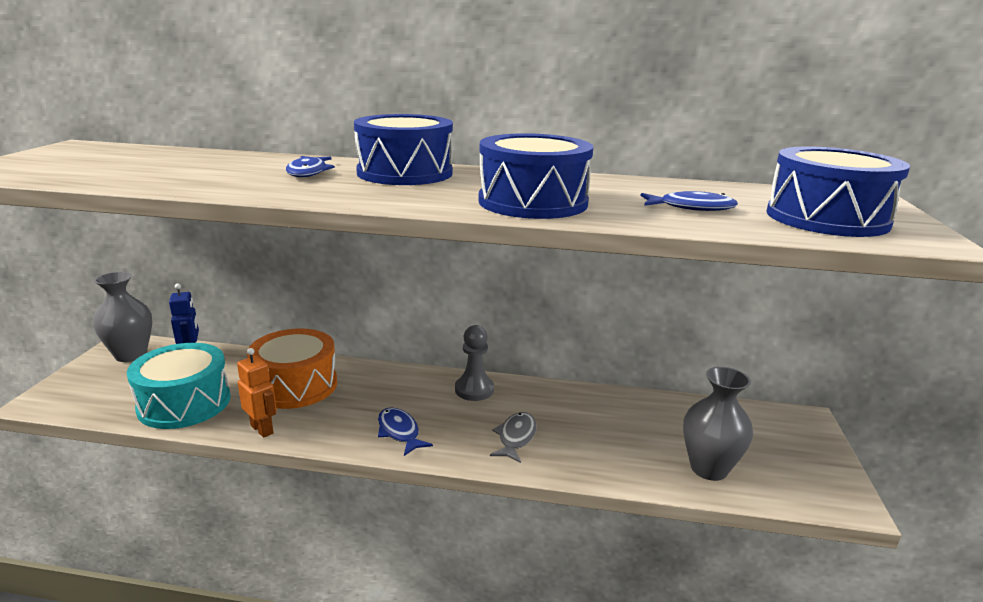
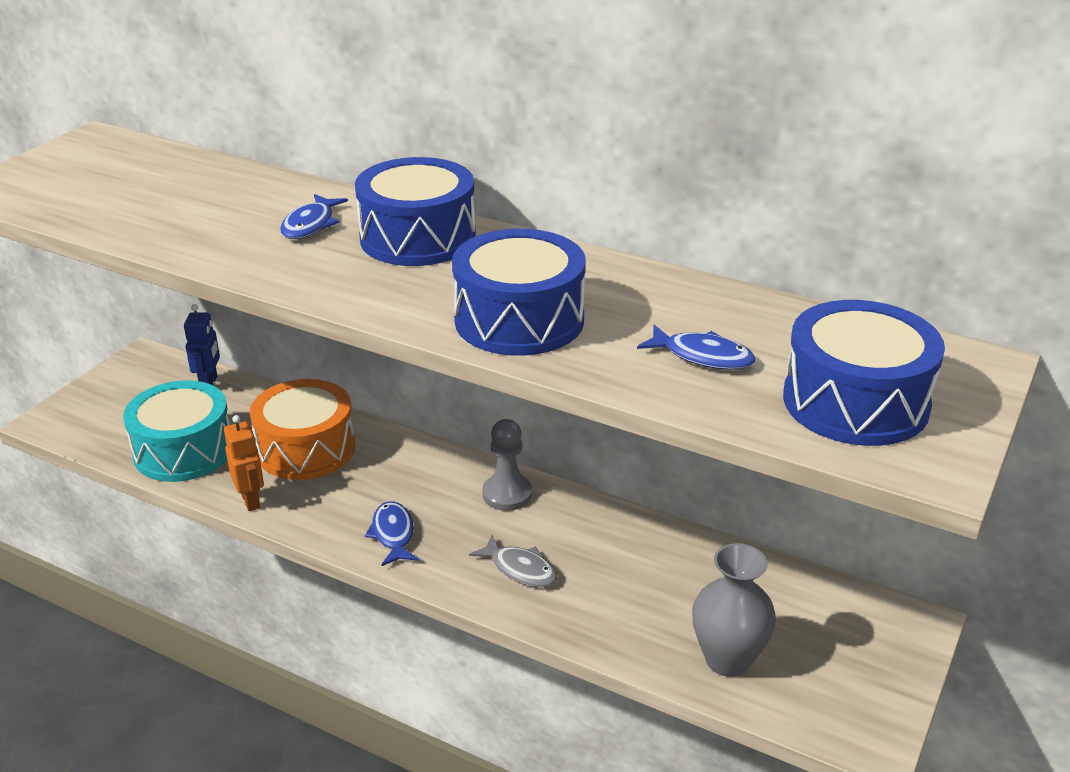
camera: 20 degrees right, 10 degrees up
grey vase [93,272,152,362] -> none
grey fish [490,412,537,463] -> grey fish turned 90 degrees clockwise [469,535,558,587]

